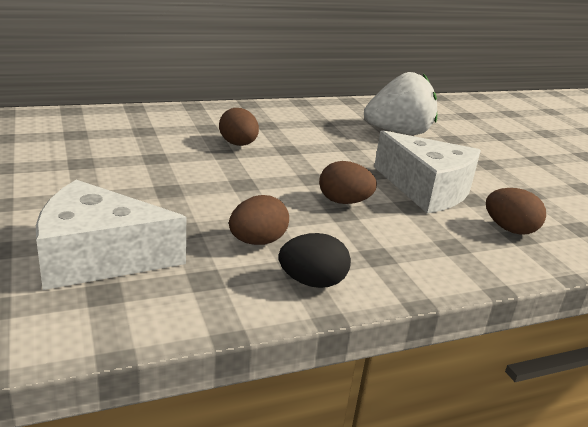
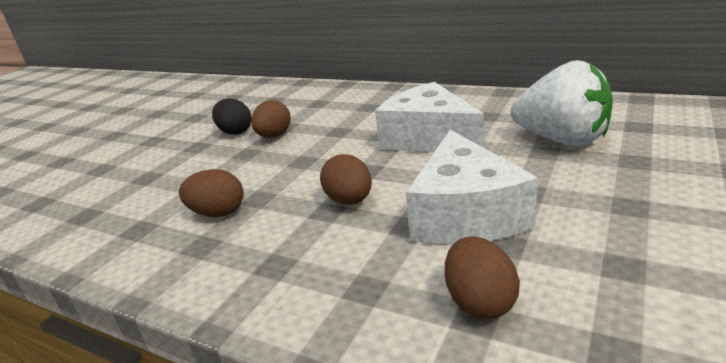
camera: 55 degrees right, 0 degrees up
white cheese [36,180,186,290] -> white cheese moved to [375,82,484,153]
brown egg [219,108,259,146] -> brown egg moved to [251,100,291,138]
black egg [279,233,351,288] -> black egg moved to [212,99,252,135]

